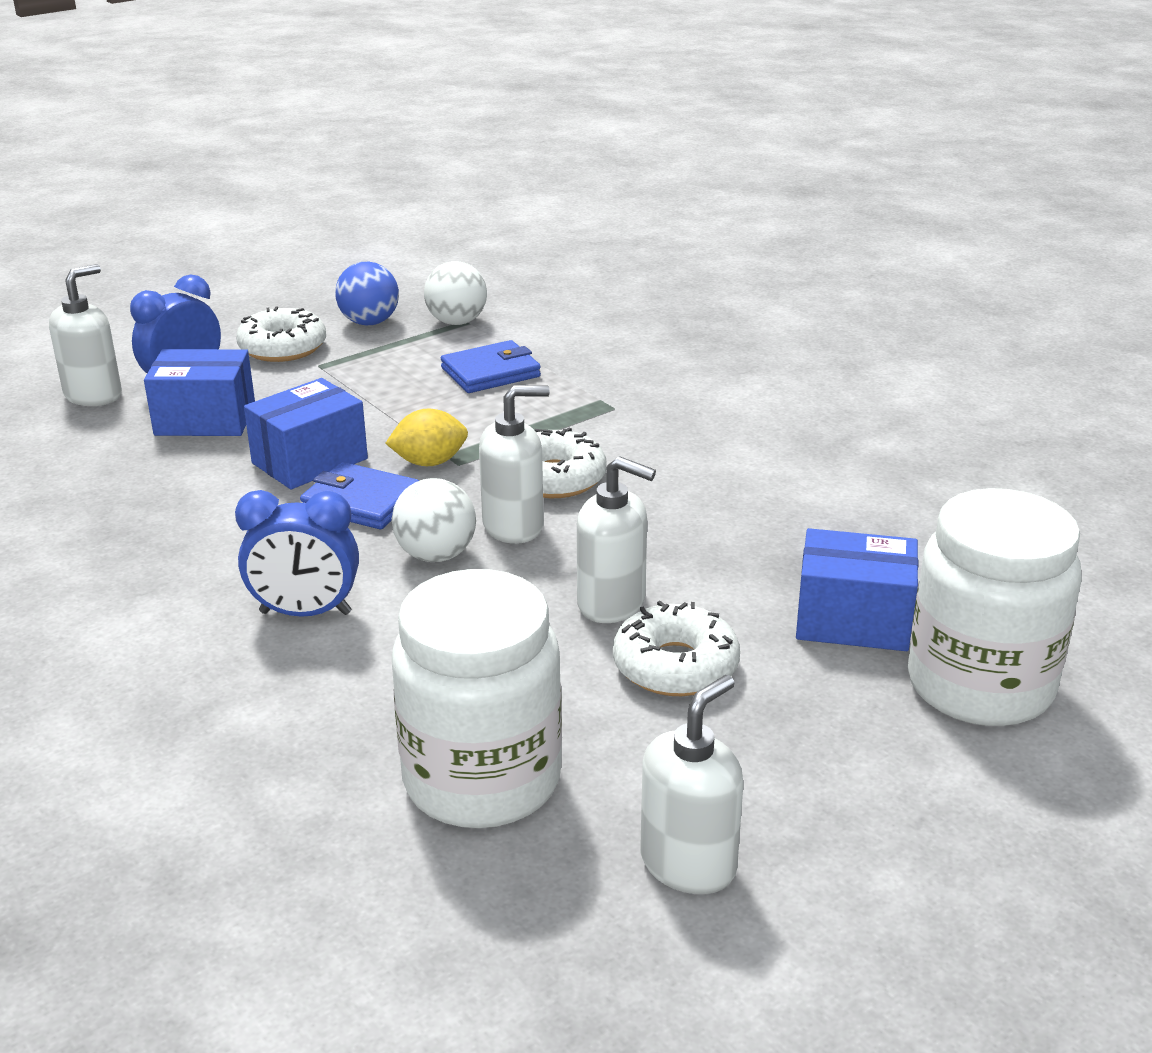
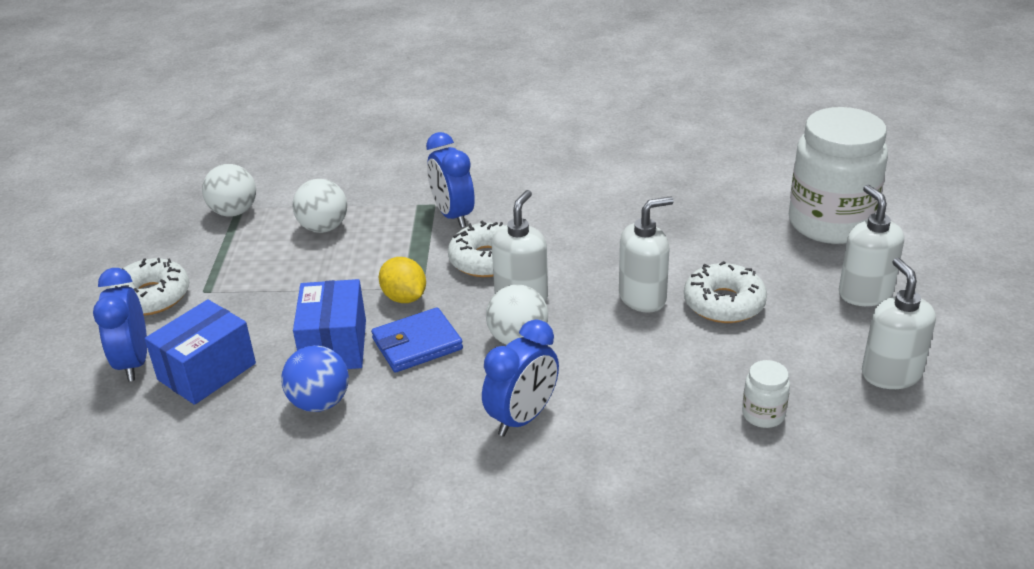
camera: 50 degrees left, 5 degrees up
white soap dispenser [49,264,122,406] -> white soap dispenser moved to [839,185,904,306]
blue ball [335,262,399,325] -> blue ball moved to [281,345,349,412]
yellow lemon [385,409,468,466] -> yellow lemon turned 60 degrees counterclockwise [378,257,426,303]
white jar [392,569,562,828] -> white jar [742,360,790,428], size x0.41
blue wallet [441,340,541,393] -> white ball [293,179,347,233]
blue box [796,528,918,651] -> none
none -> blue clock [426,132,475,228]

